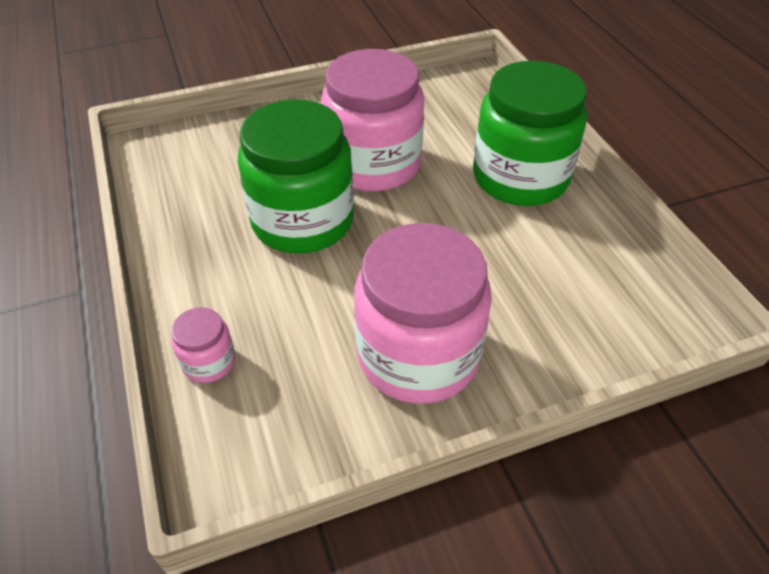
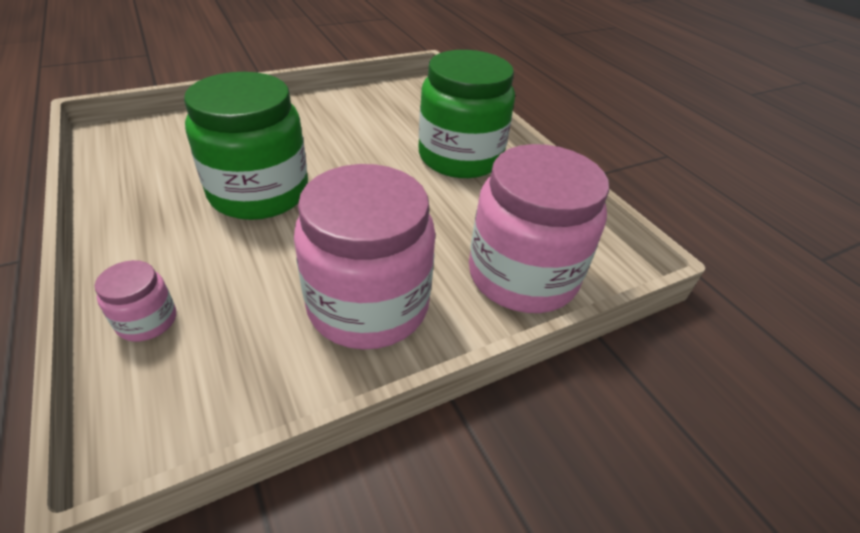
camera: 10 degrees left, 5 degrees down
pink jar [321,49,424,192] -> pink jar moved to [469,144,609,313]

